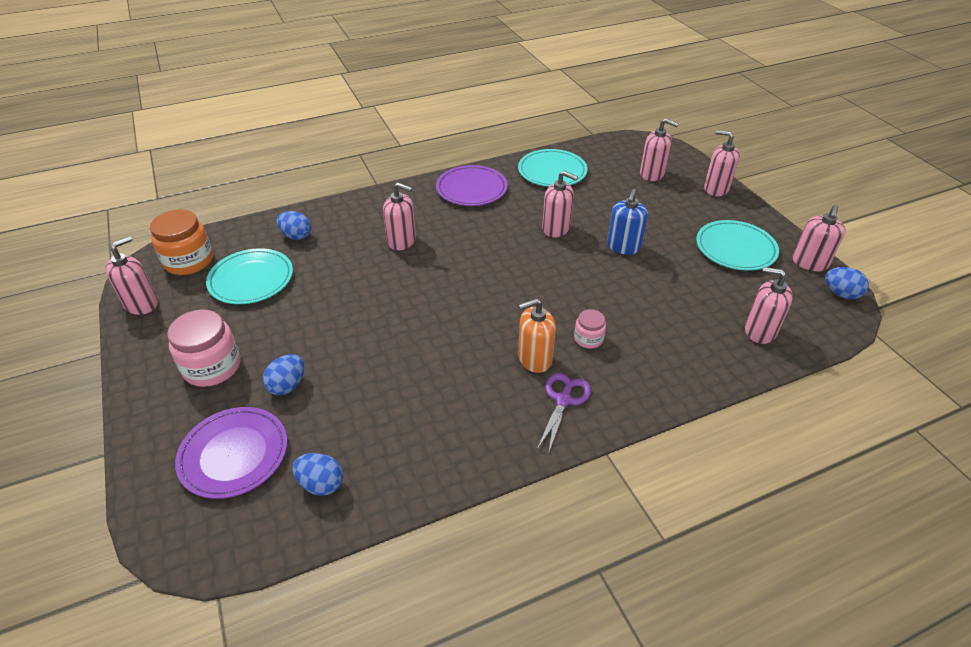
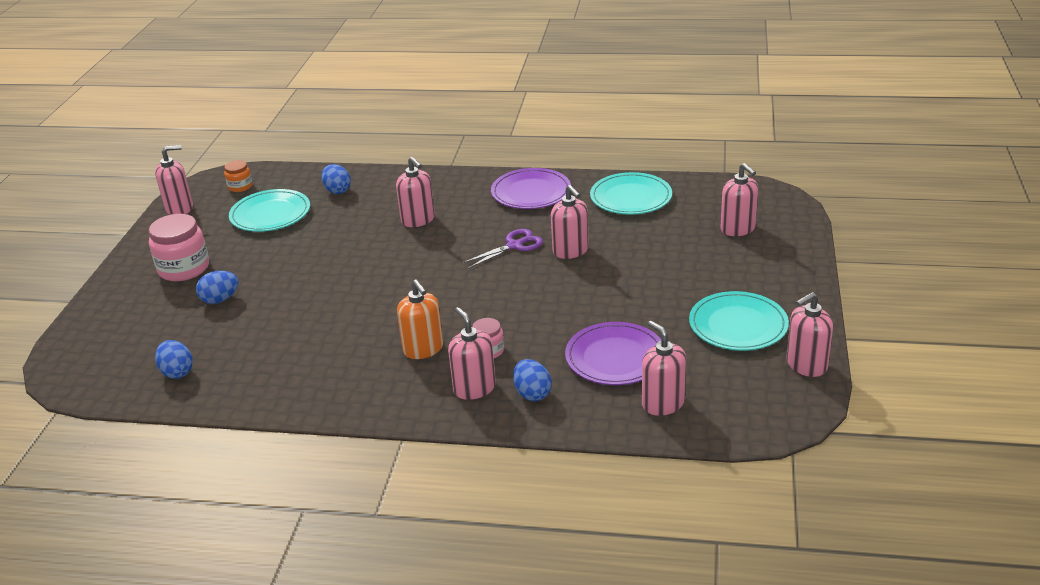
camera: 35 degrees right, 10 degrees down
orange jar [150,210,213,275] -> orange jar [224,160,252,192], size x0.54
purple plate [175,407,287,499] -> purple plate moved to [565,322,661,385]
orange soap dispenser [518,298,556,373] -> orange soap dispenser turned 135 degrees counterclockwise [397,279,443,359]
purple scissors [537,373,591,454] -> purple scissors moved to [463,229,543,269]
blue soap dispenser [607,189,648,255] -> none
pink soap dispenser [704,130,740,196] -> pink soap dispenser moved to [448,307,496,400]
blue egg [825,267,869,299] -> blue egg moved to [513,359,552,401]

